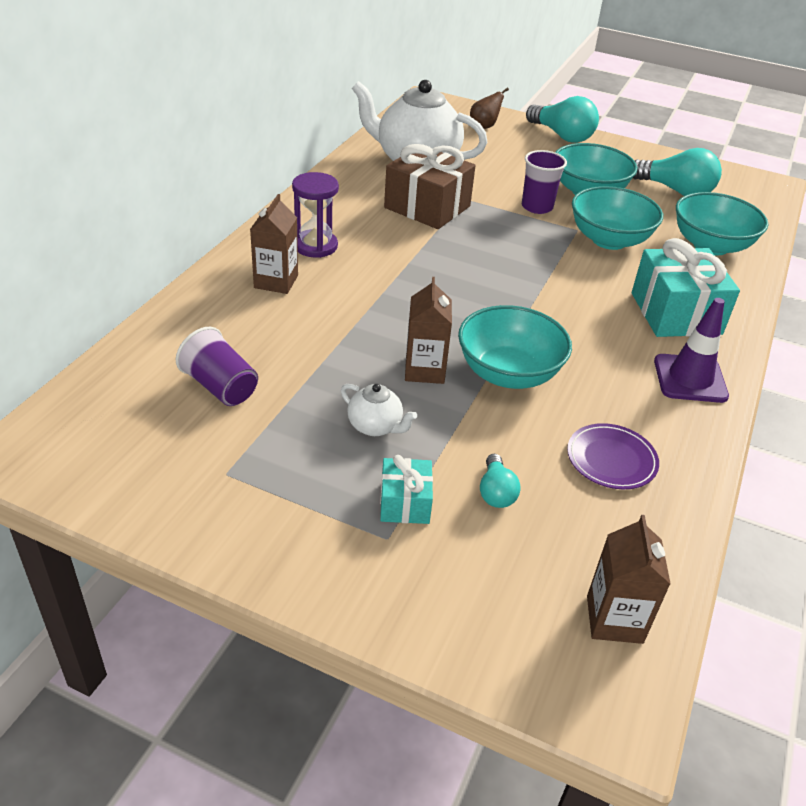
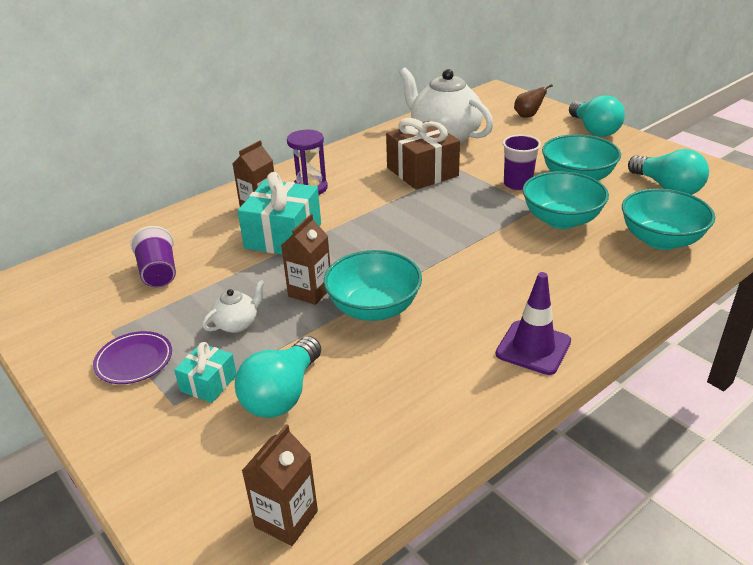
camera: 30 degrees right, 5 degrees down
white teapot [341,384,417,436] -> white teapot turned 105 degrees counterclockwise [203,280,265,333]
turquoise light bulb [480,454,521,508] -> turquoise light bulb [235,336,321,418], size x1.91
purple plate [567,423,659,489] -> purple plate moved to [93,331,172,384]
turquoise gift [632,238,740,337] -> turquoise gift moved to [238,172,321,254]

